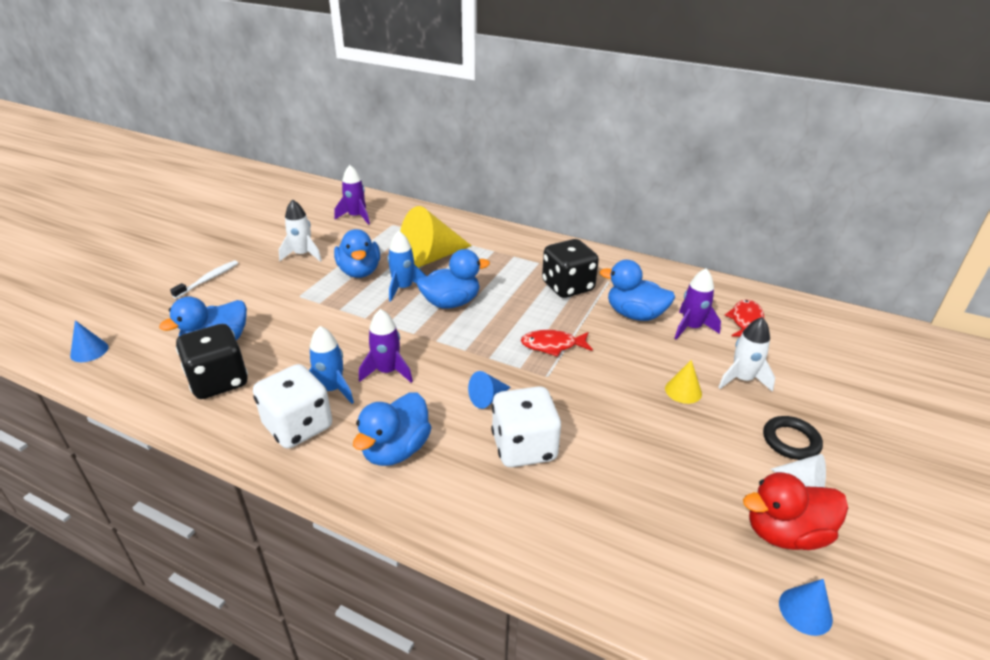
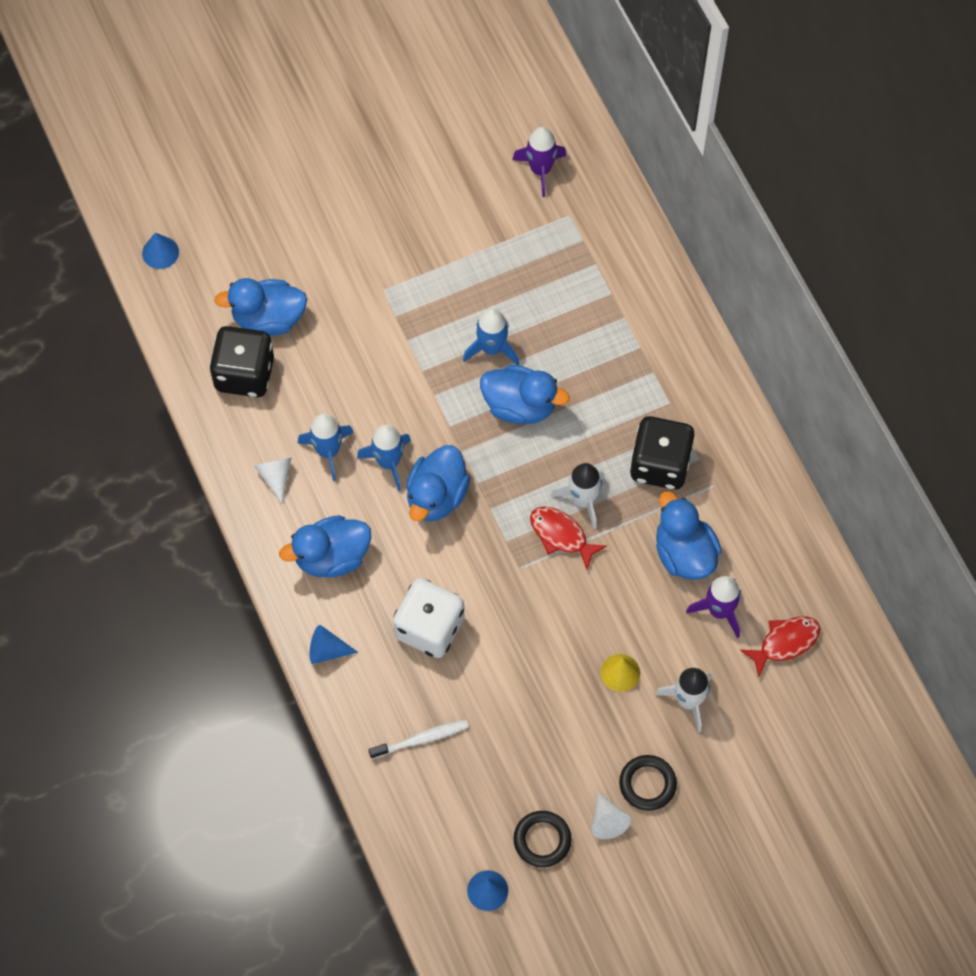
camera: 40 degrees right, 30 degrees up
white toothbrush [170,260,238,299] -> white toothbrush moved to [368,720,469,759]
white dice [253,364,332,449] -> white cone [254,457,292,503]
white rocket [279,199,322,262] -> white rocket moved to [551,463,604,529]
blue duck [334,229,380,278] -> blue duck moved to [406,445,470,522]
purple rocket [359,309,413,383] -> blue rocket [357,425,411,491]
yellow cone [400,206,472,268] -> none
blue cone [468,371,511,409] -> blue cone moved to [310,625,358,664]
red duck [743,472,848,550] -> black ring [514,811,572,867]

